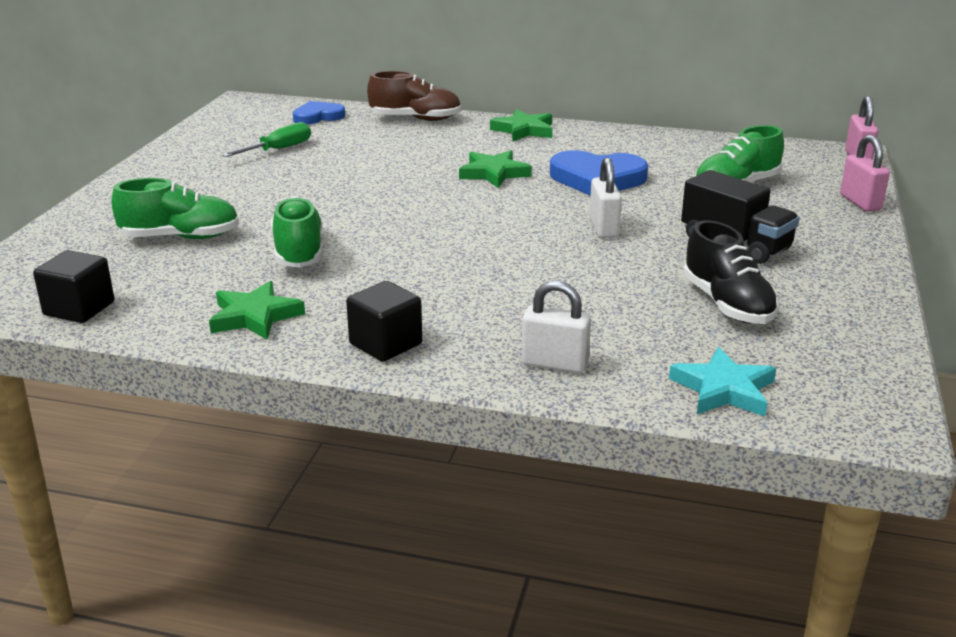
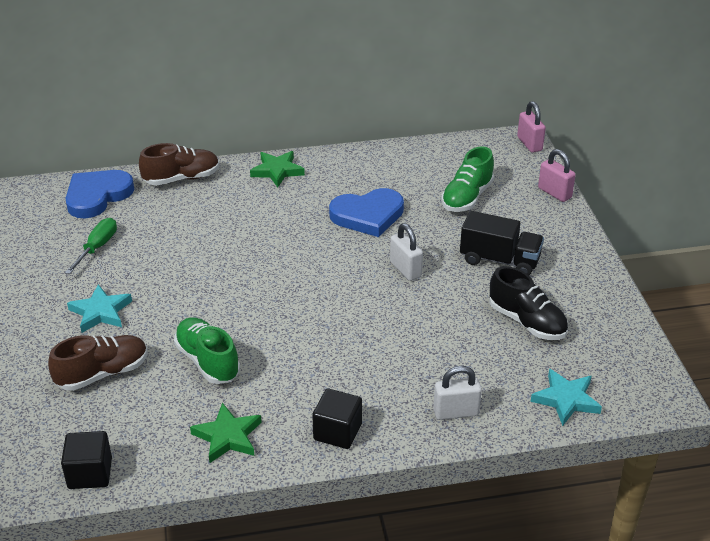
camera: 25 degrees left, 10 degrees up
green shoe [111,178,239,239] -> brown shoe [48,335,148,391]
blue heart [293,101,345,124] -> blue heart [65,170,134,218], size x1.60
green star [459,150,532,188] -> none
none -> turquoise star [67,284,132,333]

